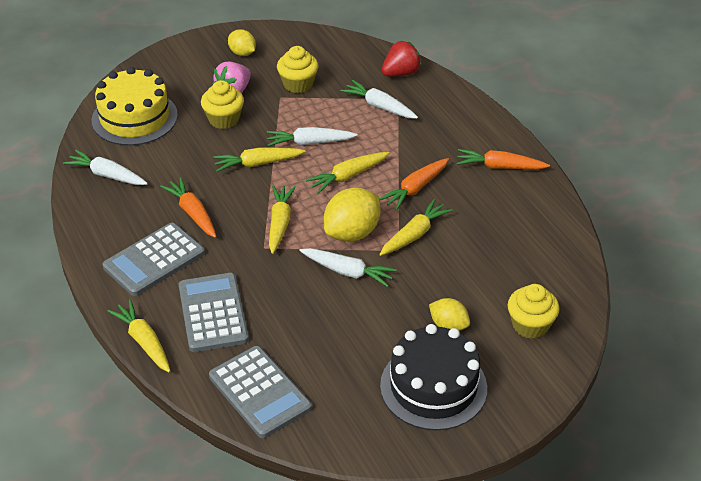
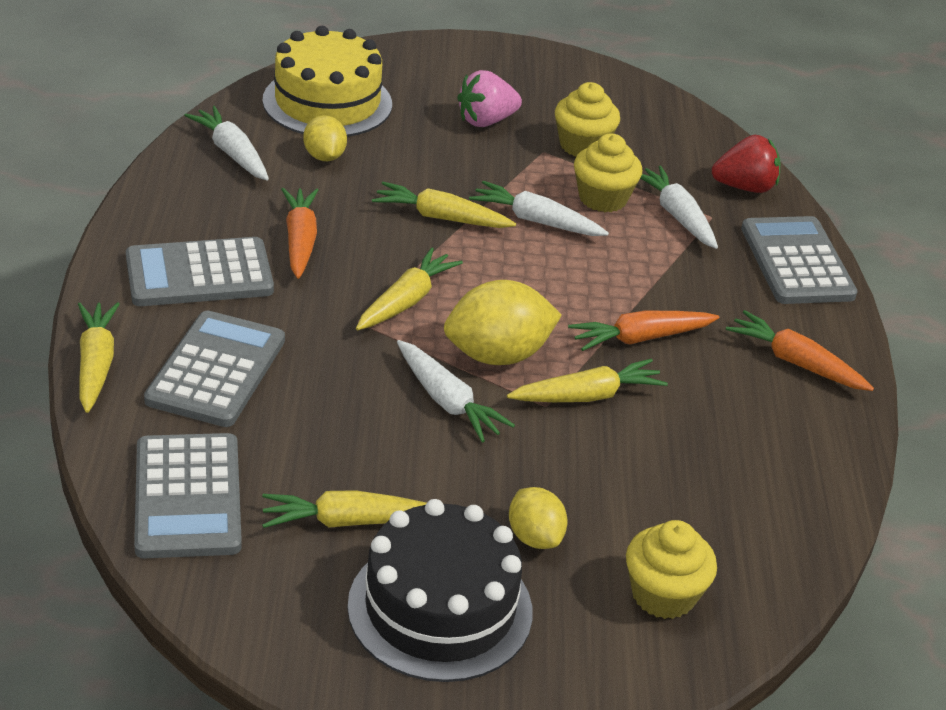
camera: 25 degrees right, 5 degrees down
yellow cupcake [201,80,244,129] -> yellow cupcake moved to [574,133,643,212]
yellow lemon [228,29,256,56] -> yellow lemon moved to [303,115,347,161]
yellow carrot [306,152,389,194] -> yellow carrot moved to [262,490,427,528]
none -> grey calculator [741,216,858,304]

